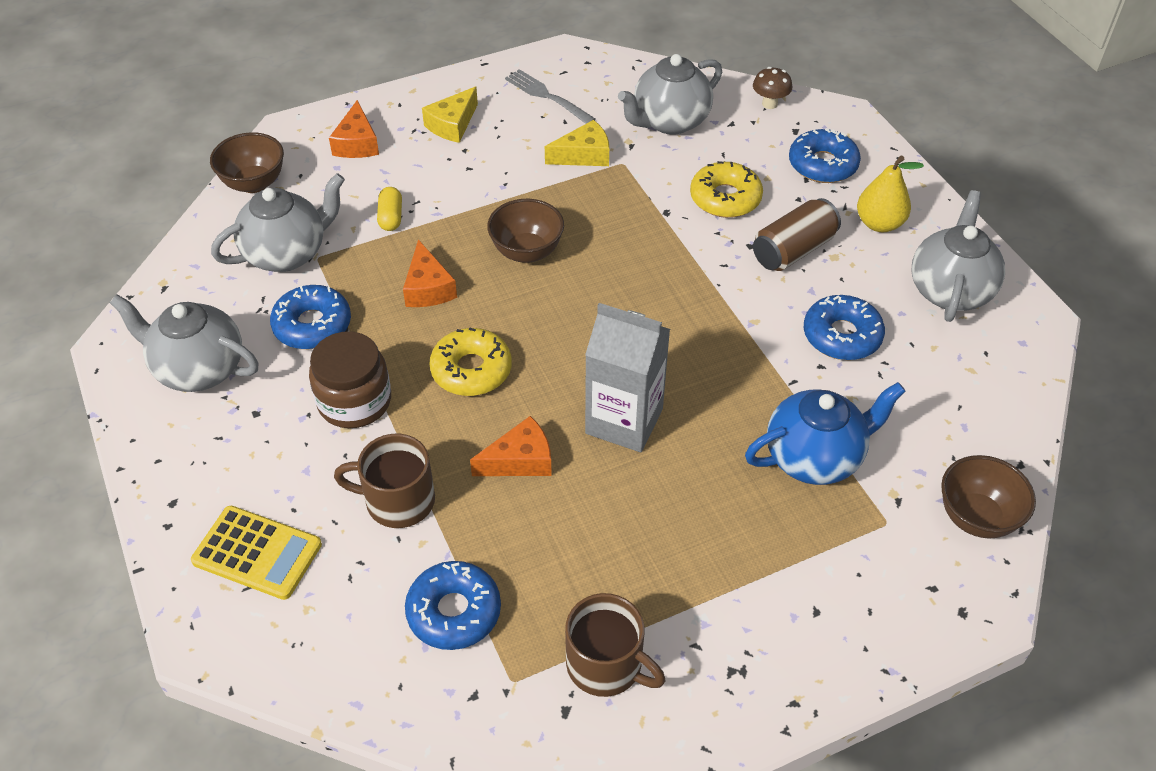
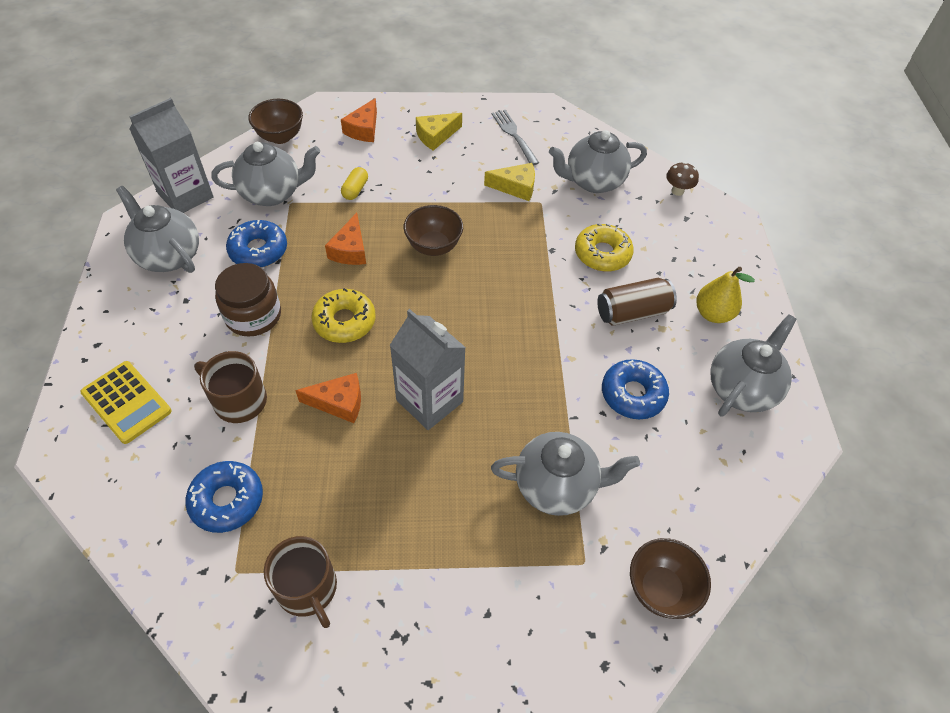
camera: 20 degrees right, 5 degrees up
blue teapot [745,382,906,485] -> grey teapot [491,432,640,516]
blue donut [789,129,861,183] -> none
none -> grey carton [129,98,214,213]

